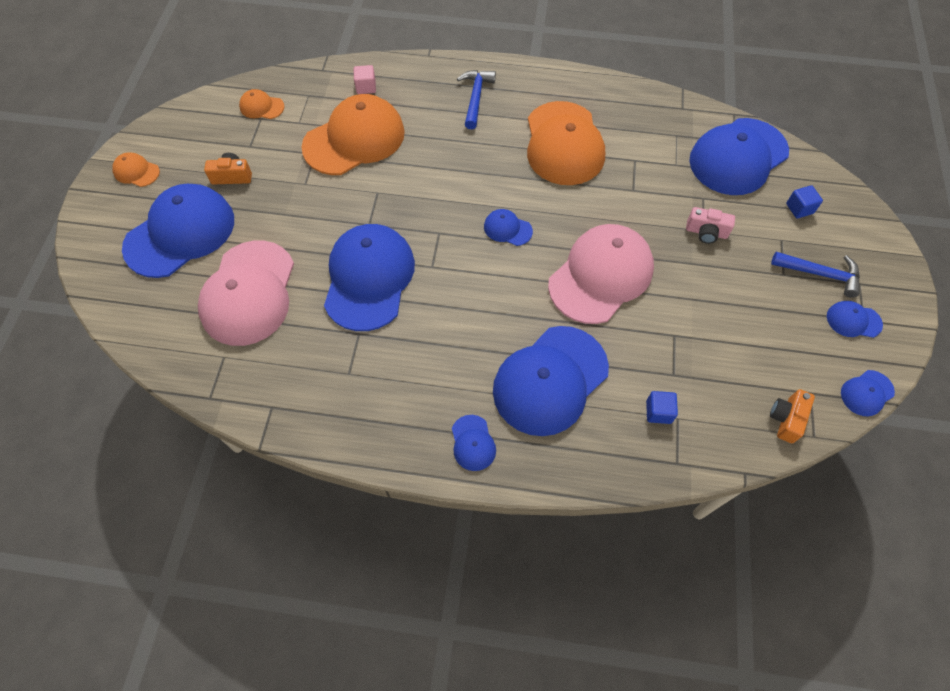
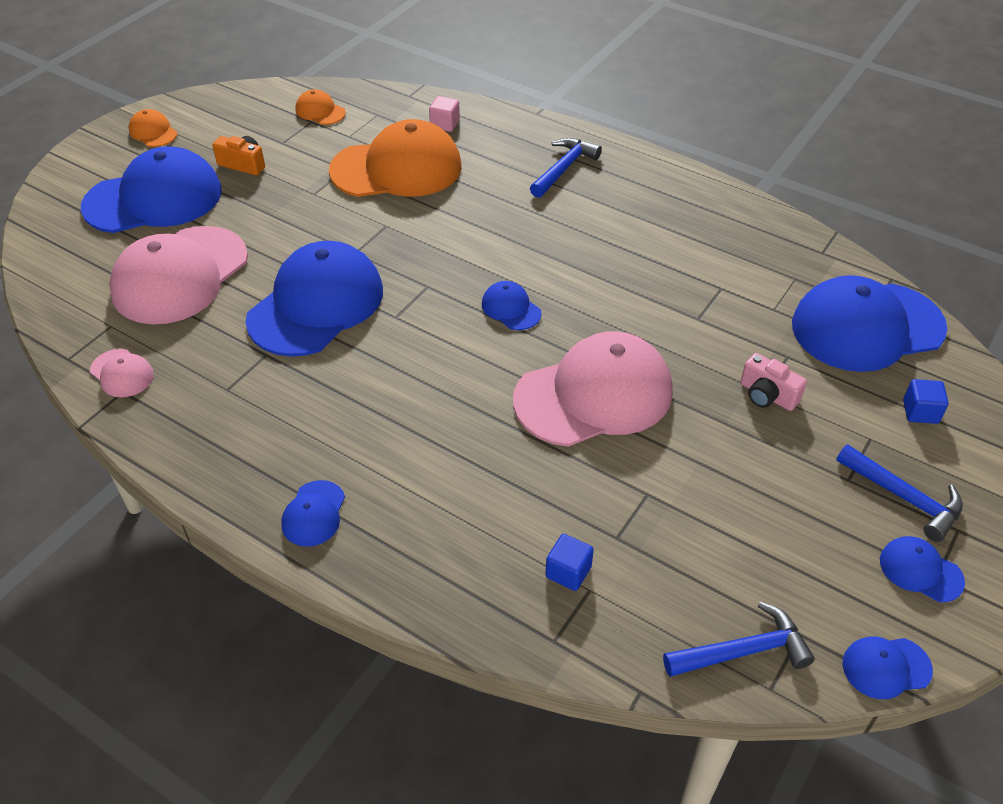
camera: 25 degrees right, 15 degrees down
blue cap [493,326,609,436] -> none
orange cap [527,101,605,185] -> none
orange camera [770,389,815,443] -> blue hammer [663,602,815,677]
none -> pink cap [90,349,154,397]

